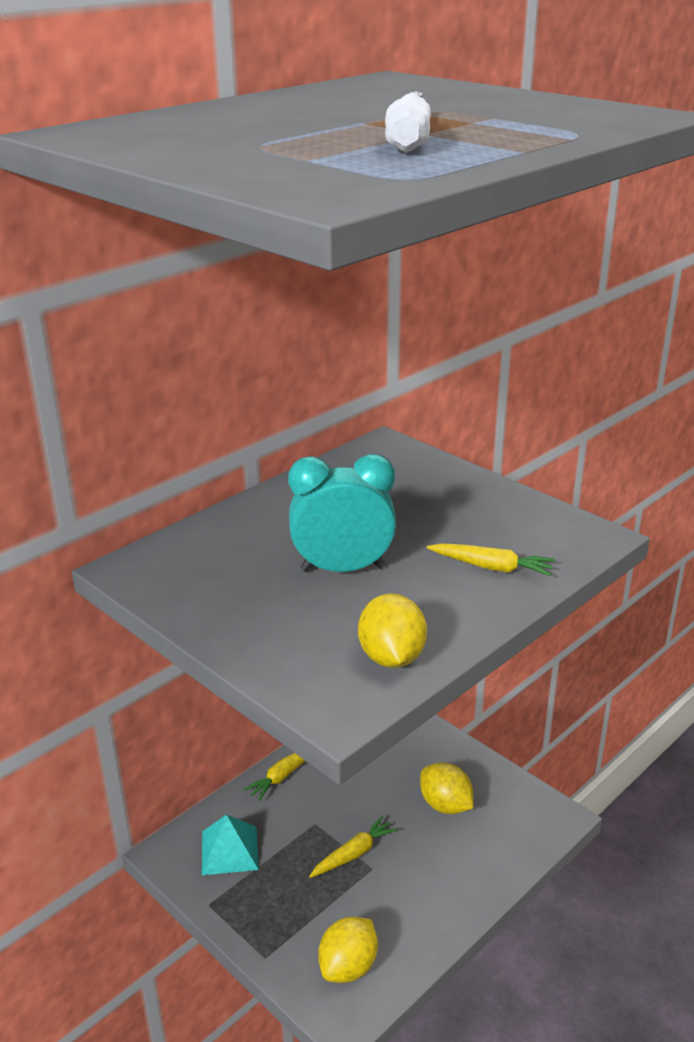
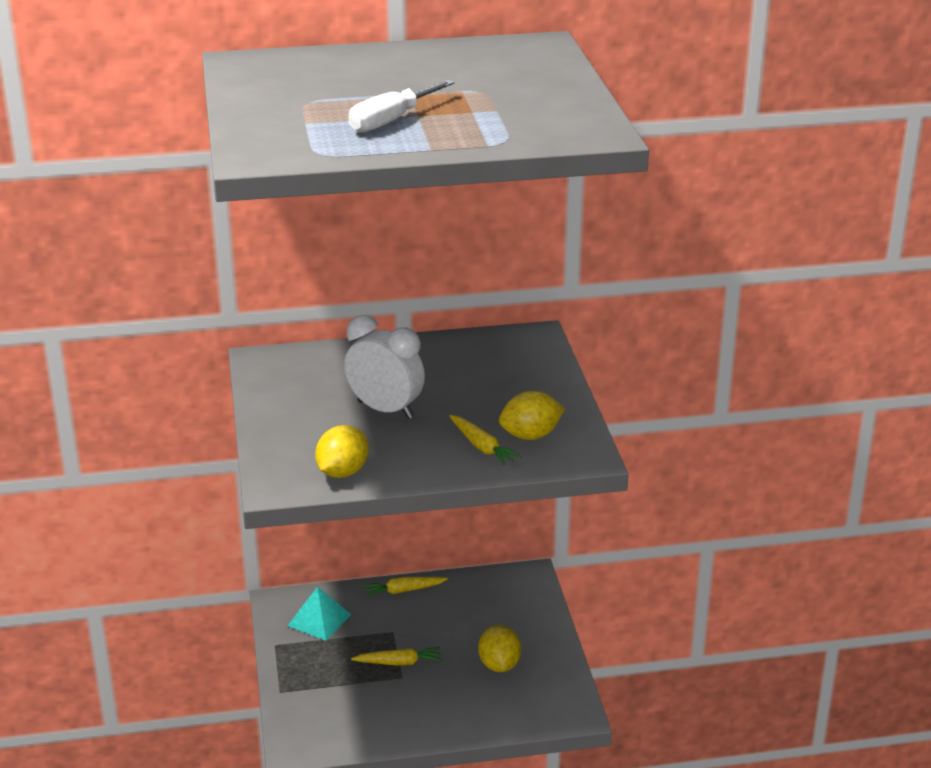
camera: 35 degrees right, 0 degrees up
turquoise clock [288,454,396,572] -> white clock [344,315,425,419]
yellow lemon [318,917,378,983] -> yellow lemon moved to [499,391,565,440]

